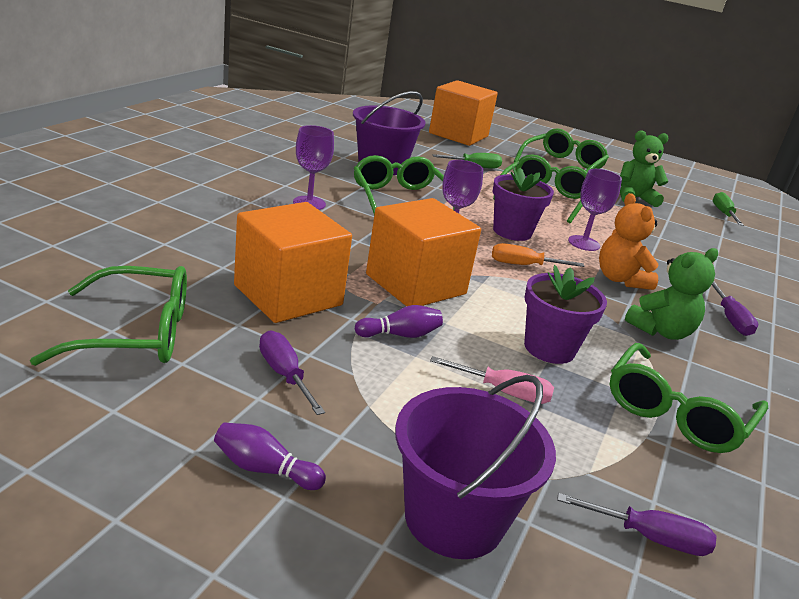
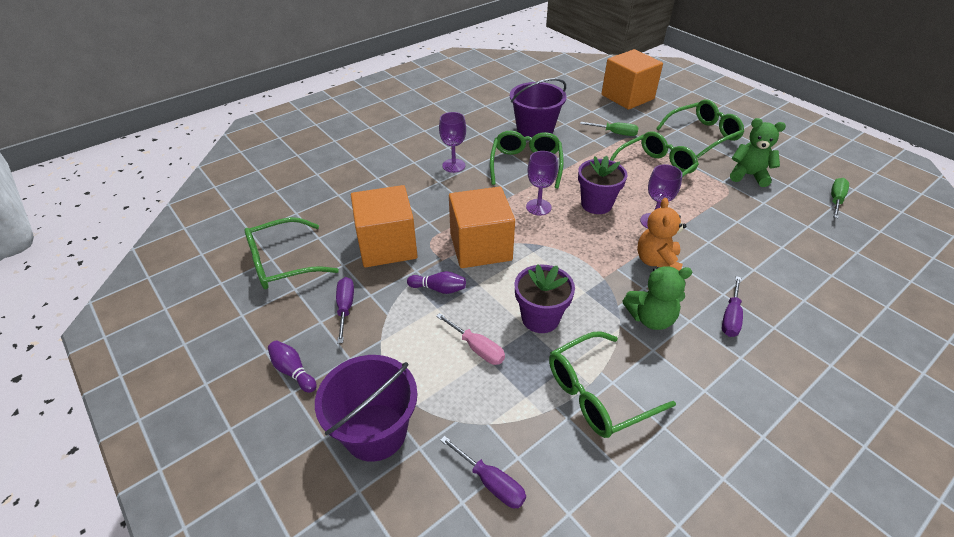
camera: 30 degrees right, 15 degrees up
green glasses [30,266,187,366] -> green glasses turned 135 degrees clockwise [245,217,339,289]
orange screwdriver [492,243,584,267] -> none

